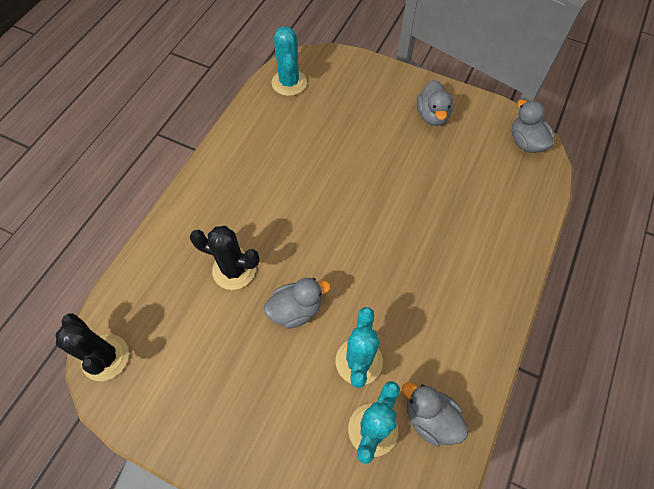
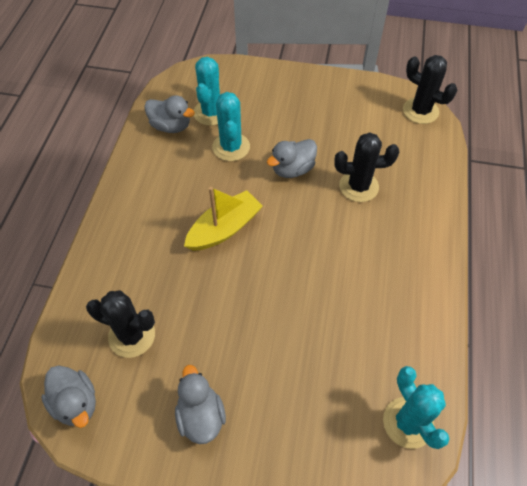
camera: 165 degrees right, 5 degrees down
none -> black cactus [86,290,155,358]
none -> yellow boat [184,187,263,251]

